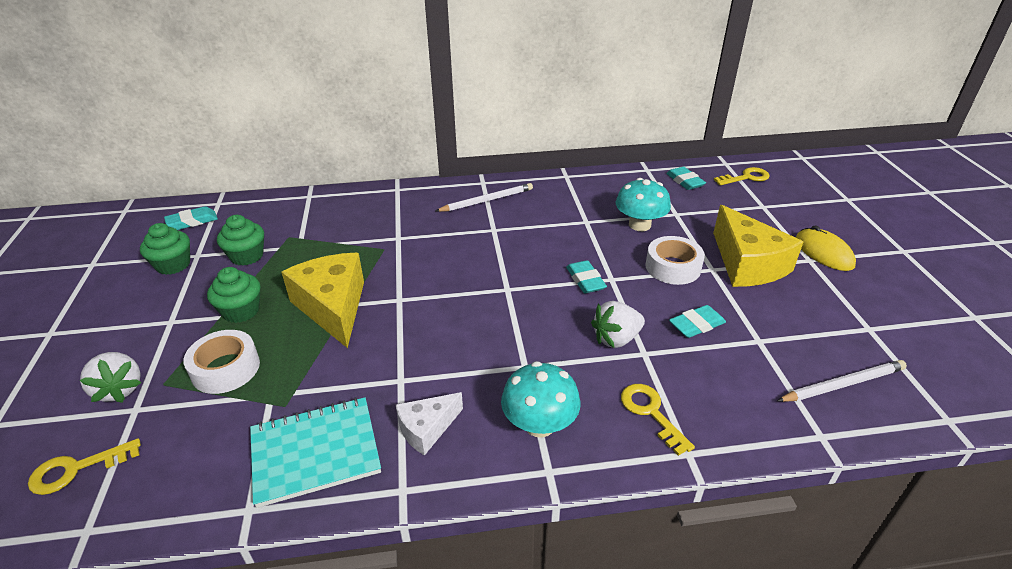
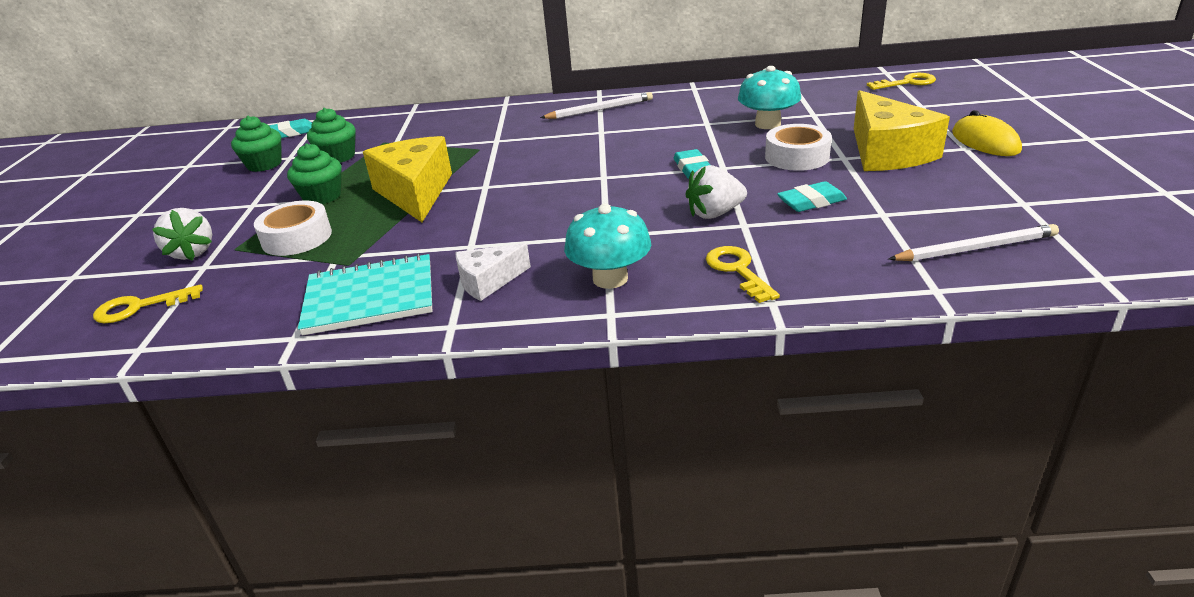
camera: 10 degrees right, 5 degrees down
turquoise eraser [666,167,706,190] -> none

